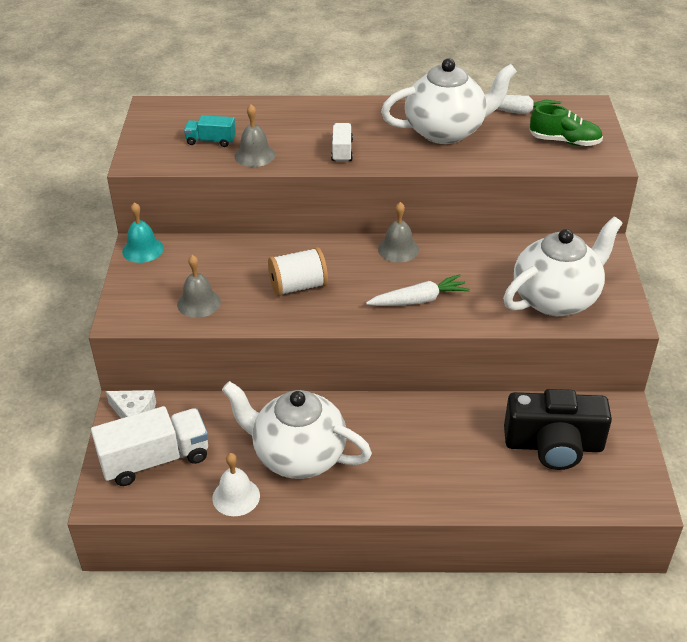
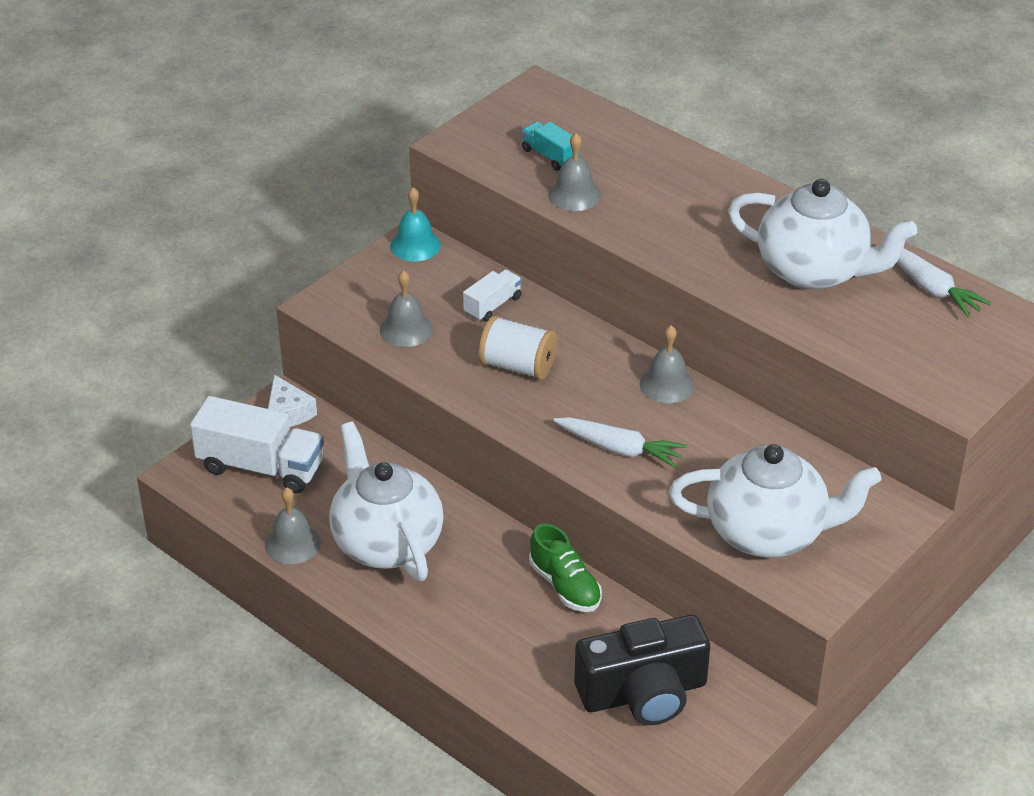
camera: 40 degrees right, 0 degrees up
white bell [212,453,260,516] -> grey bell [265,488,321,564]
white truck [331,123,353,162] -> white truck moved to [463,270,522,322]
black camera [504,389,612,470] -> black camera turned 60 degrees counterclockwise [574,615,710,725]
green shoe [530,104,603,146] -> green shoe moved to [529,524,602,612]

